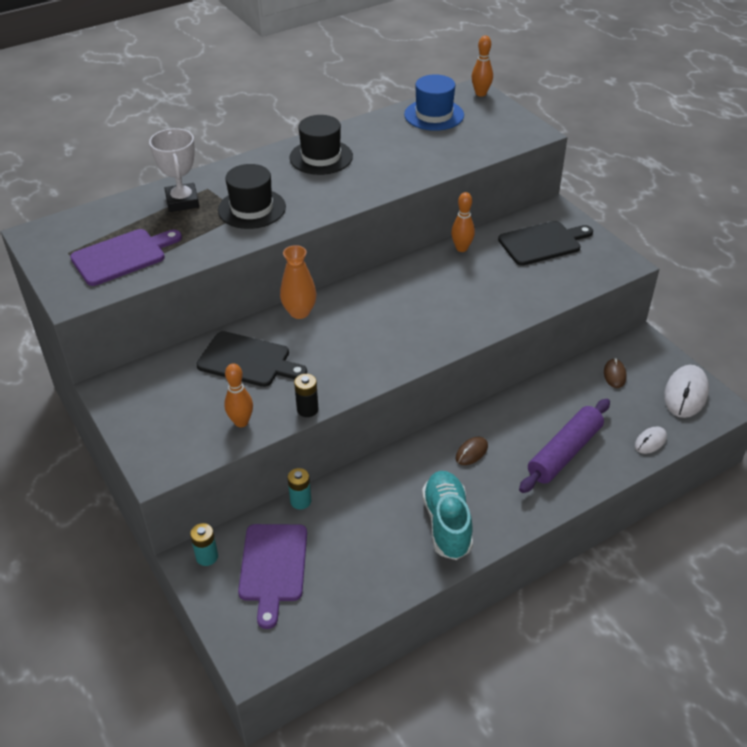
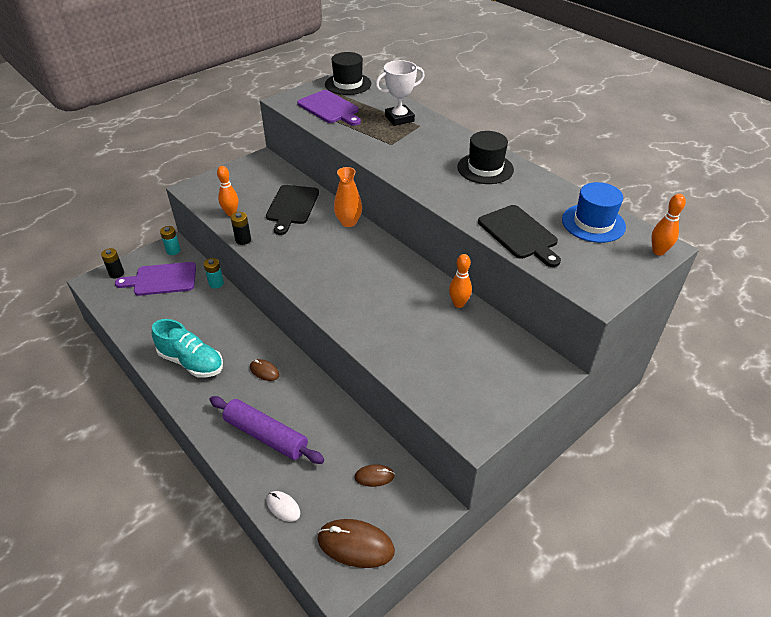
camera: 80 degrees right, 0 degrees up
black hat [218,164,286,229] -> black hat moved to [325,52,371,95]
turquoise shoe [422,471,473,560] -> turquoise shoe turned 45 degrees clockwise [152,319,223,378]
black cutting board [498,221,593,266] -> black cutting board moved to [478,205,561,267]
white mouse [664,365,709,418] -> brown mouse [317,519,395,568]
none -> black battery [101,248,124,278]

